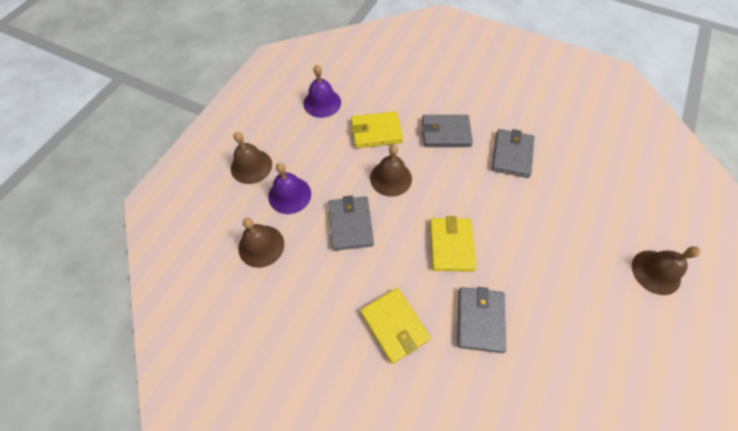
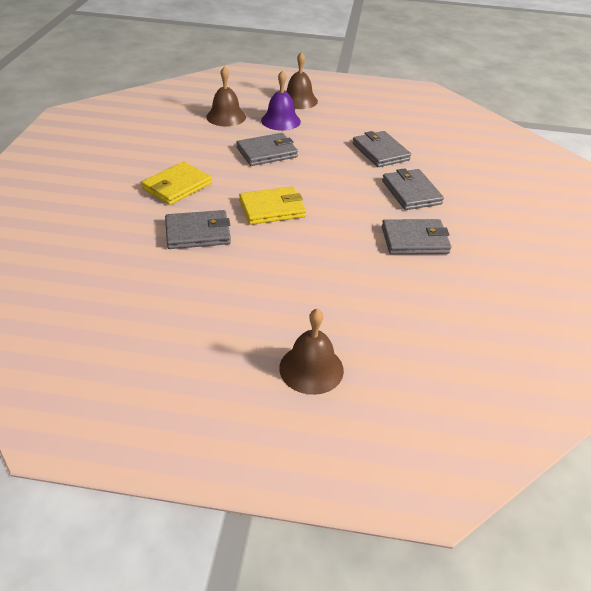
camera: 70 degrees right, 20 degrees down
purple bell [303,65,341,118] -> none
yellow wallet [351,111,403,148] -> grey wallet [352,131,411,167]
brown bell [370,145,412,197] -> none

